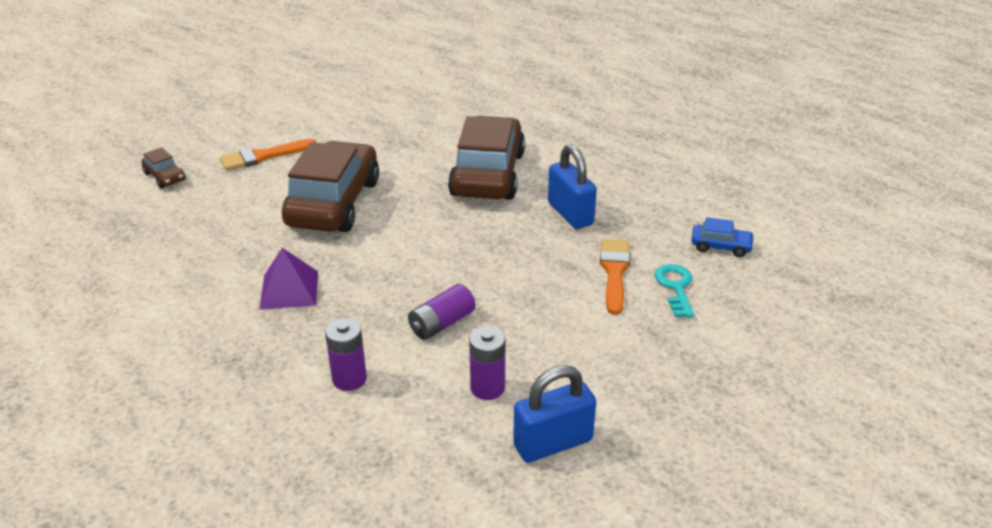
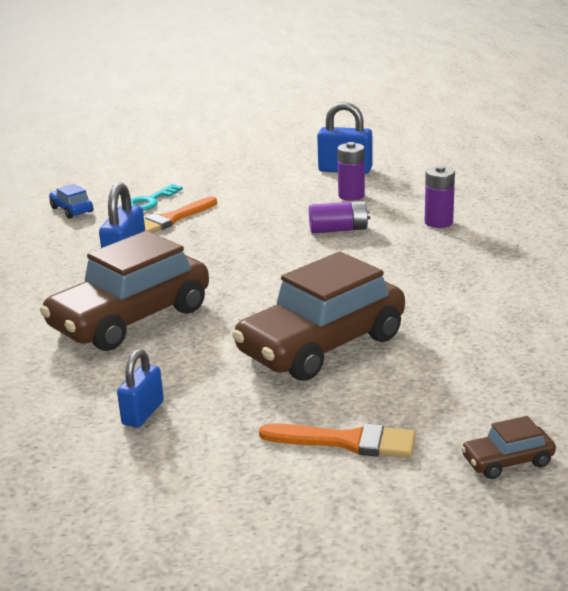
camera: 140 degrees left, 10 degrees down
brown car [142,147,185,188] -> brown car turned 105 degrees counterclockwise [461,416,556,479]
purple pyramid [260,248,318,309] -> none
none -> blue padlock [117,349,164,428]

